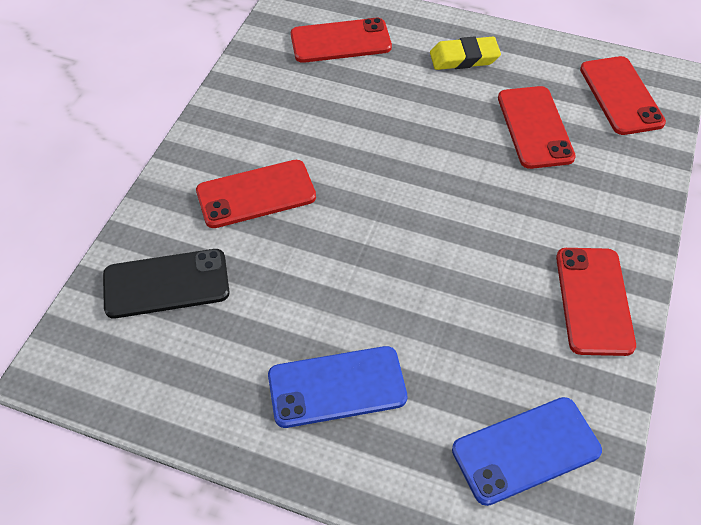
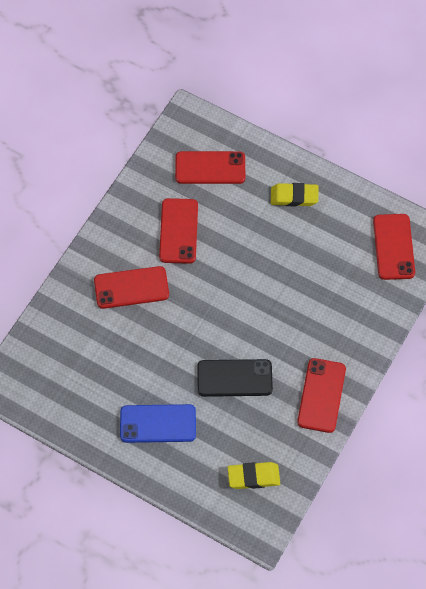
camera: 10 degrees right, 10 degrees up
black phone [103,249,230,318] -> black phone moved to [197,359,273,397]
blue phone [452,397,602,506] -> yellow eraser [228,462,280,489]
red phone [498,86,576,169] -> red phone moved to [159,198,198,264]

